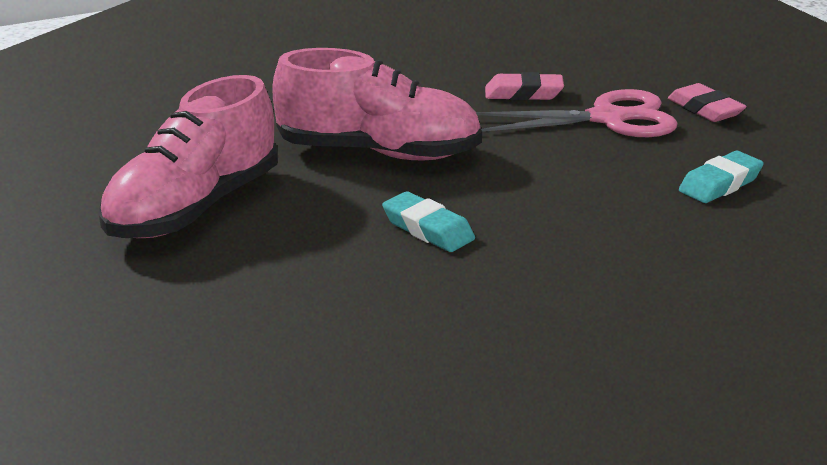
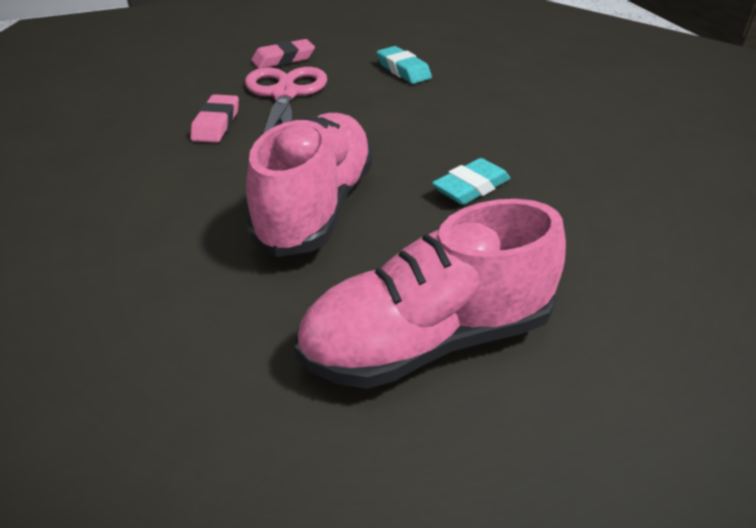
camera: 85 degrees left, 10 degrees up
pink shoe [99,75,278,238] -> pink shoe turned 120 degrees clockwise [294,199,566,389]

